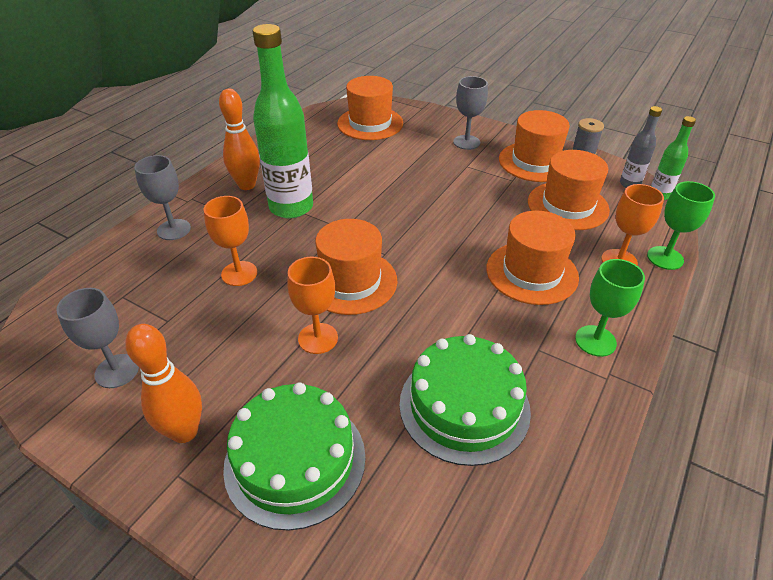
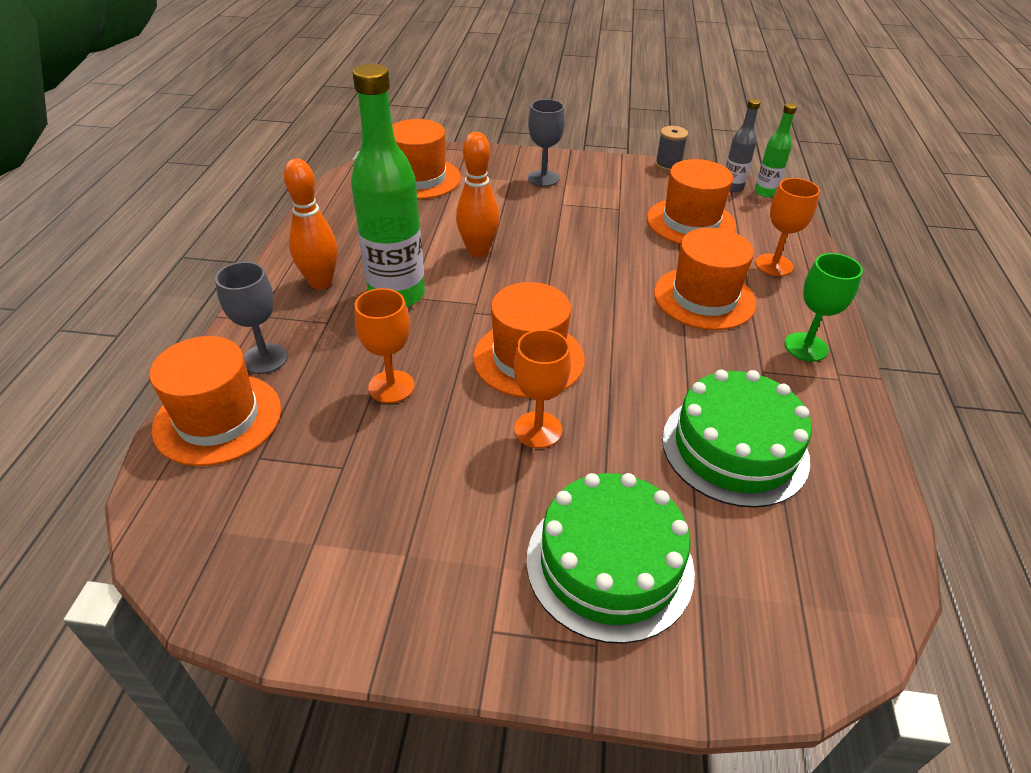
camera: 25 degrees left, 0 degrees up
grey goblet [56,288,139,388] -> none
orange bowling pin [125,324,202,443] -> orange bowling pin moved to [456,132,500,257]
orange hat [499,110,570,182] -> orange hat moved to [149,336,281,466]
green goblet [647,181,715,270] -> none

